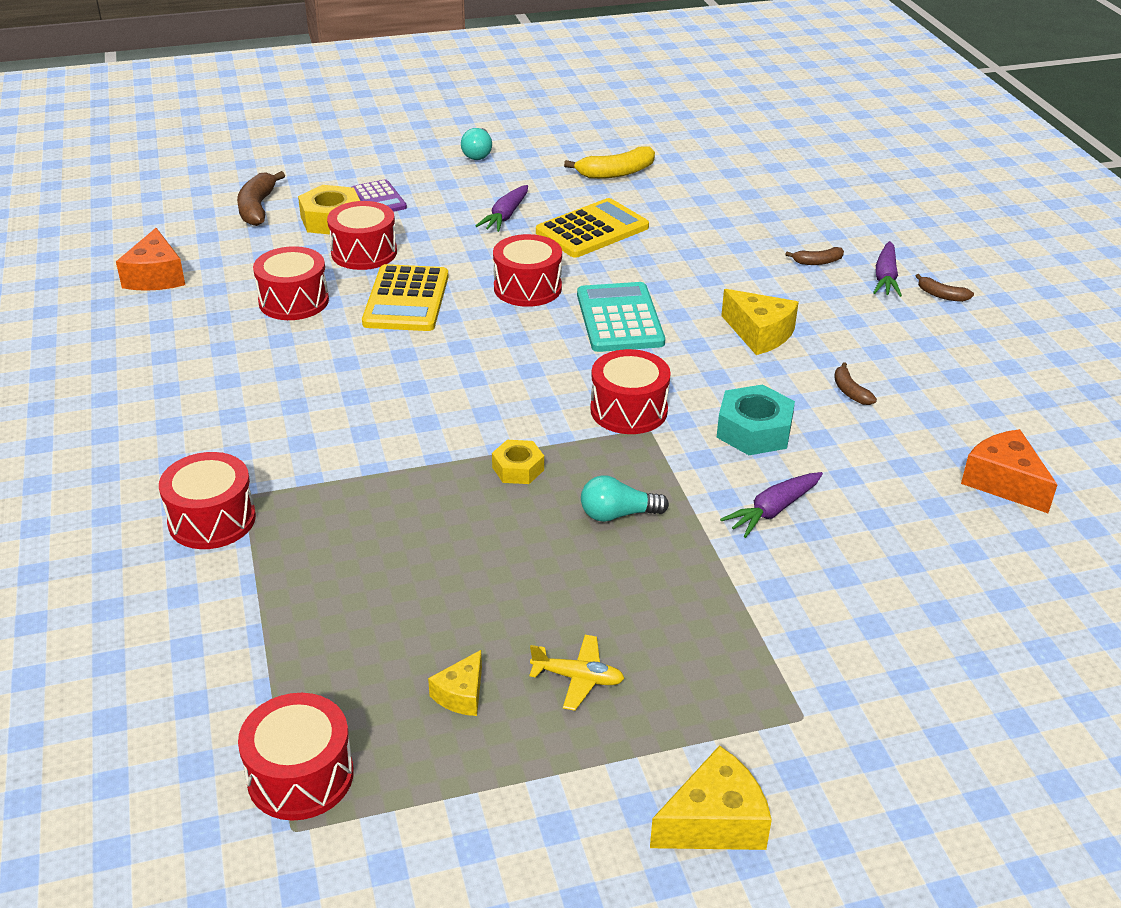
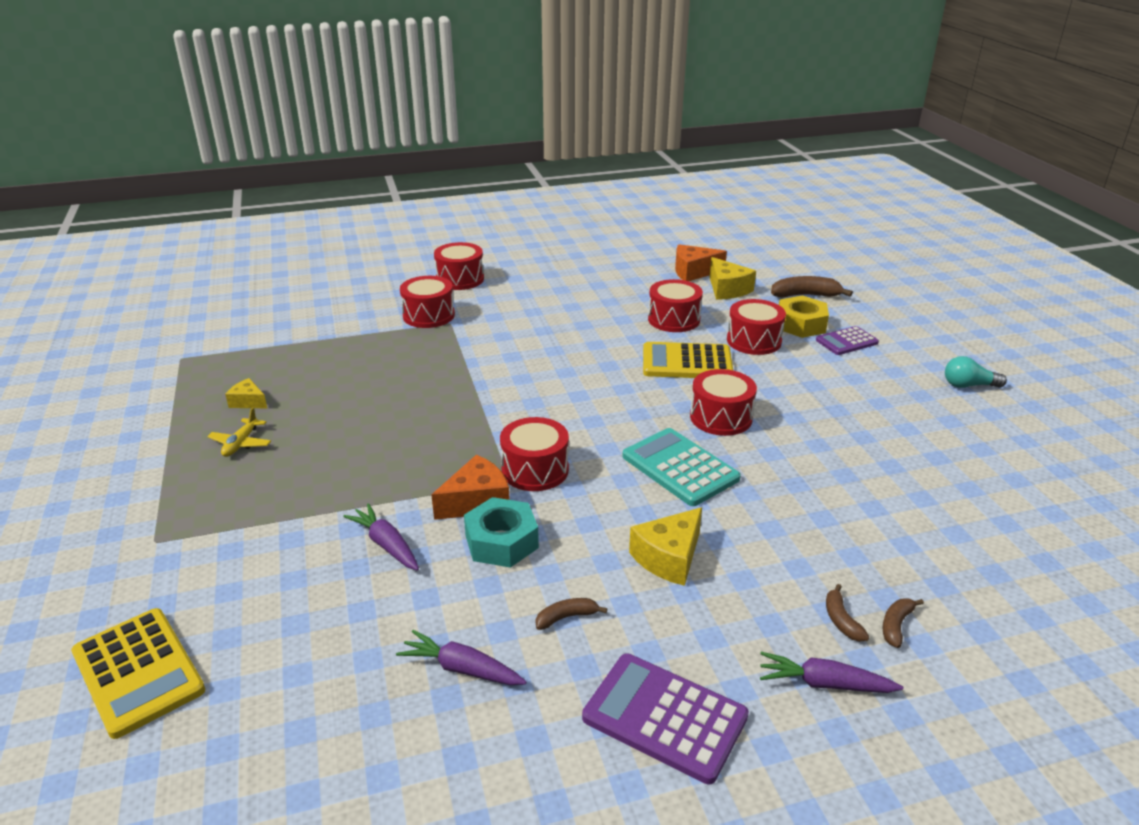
camera: 90 degrees right, 5 degrees down
red drum [238,693,354,820] -> red drum moved to [434,242,484,290]
purple carrot [476,185,528,232] -> purple carrot moved to [396,630,527,685]
yellow nut [492,440,544,484] -> none
yellow calculator [536,198,649,258] -> yellow calculator moved to [71,608,205,739]
yellow banana [564,146,655,179] -> none
turquoise calculator [577,282,665,352] -> turquoise calculator turned 120 degrees counterclockwise [622,428,741,506]
turquoise light bulb [581,475,669,522] -> none
yellow cheese [650,745,772,850] -> yellow cheese moved to [709,257,756,300]
brown banana [916,274,974,302] -> brown banana moved to [882,598,924,648]
orange cheese [961,429,1058,513] -> orange cheese moved to [431,455,510,520]
none -> purple calculator [582,653,749,784]

